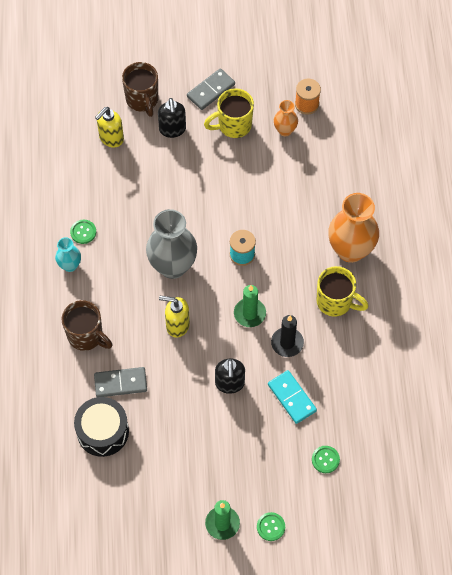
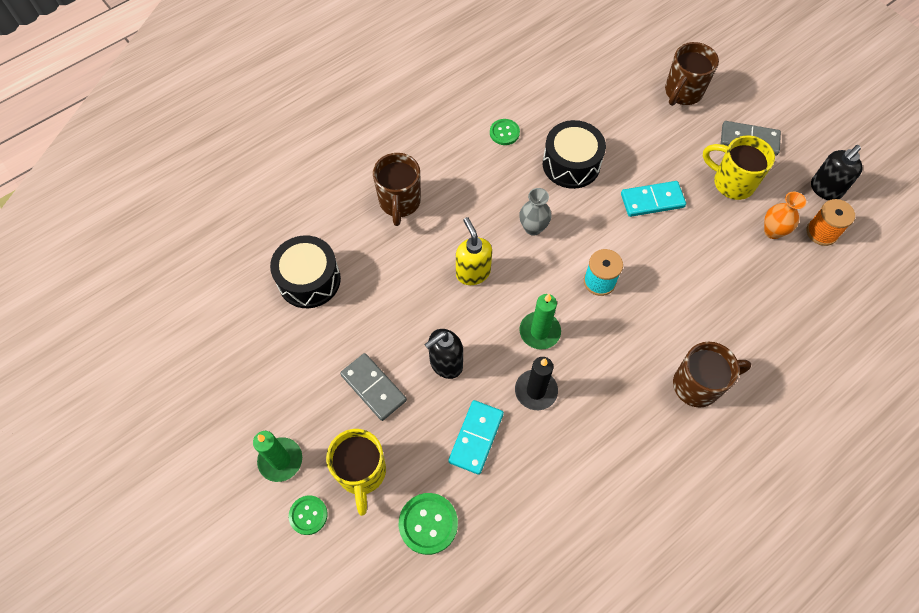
camera: 55 degrees right, 0 degrees up
turquoise vase [55,237,81,272] -> none
grey domino [94,367,147,397] -> grey domino moved to [340,353,407,421]
yellow soap dispenser [95,107,124,148] -> none
grey vase [146,209,197,279] -> grey vase [519,188,552,236], size x0.51
black soap dispenser [158,98,186,138] -> black soap dispenser moved to [811,145,863,200]
green button [312,446,340,473] -> green button [399,493,458,555], size x1.54
yellow mug [317,266,369,317] -> yellow mug moved to [326,429,386,516]
orange vase [328,193,379,263] -> brown mug [673,342,751,408]
none -> black drum [543,120,606,189]
none -> turquoise domino [621,181,686,217]

